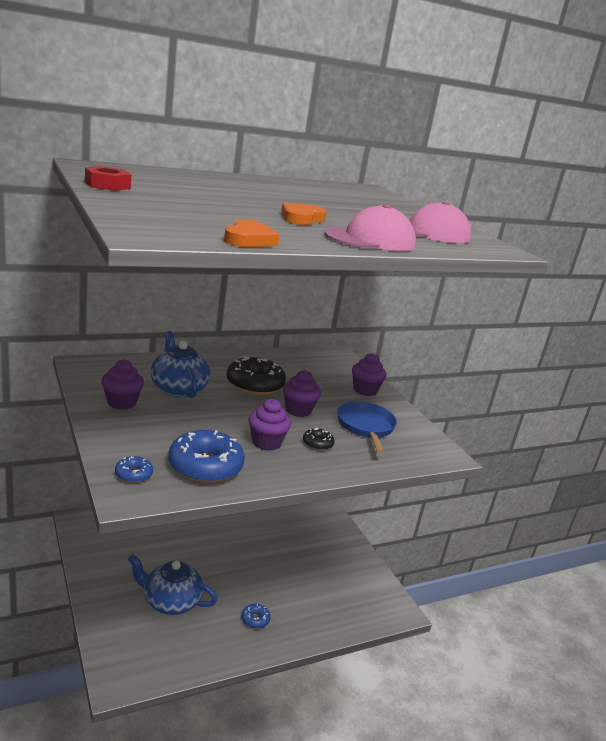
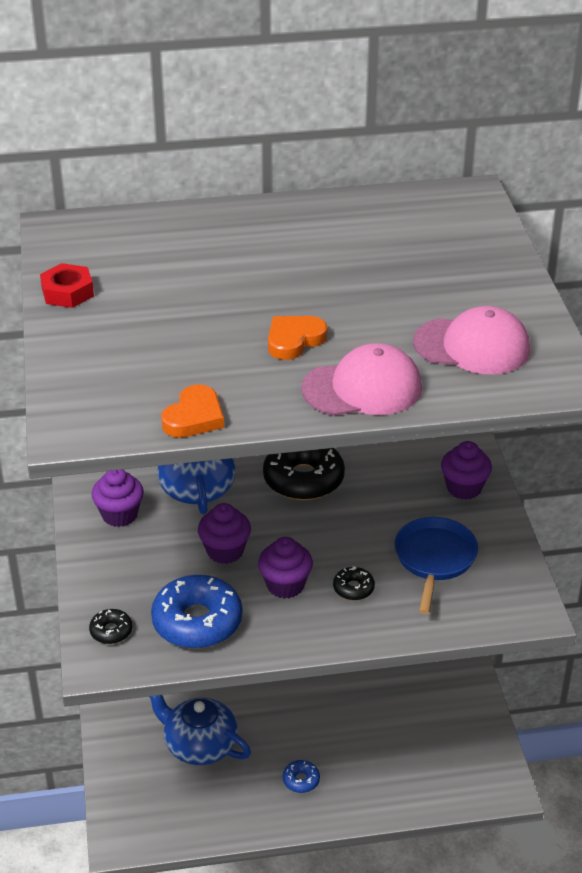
camera: 20 degrees right, 15 degrees up
blue donut [115,456,153,483] -> black donut [89,609,132,644]
purple cupcake [283,370,321,417] -> purple cupcake moved to [198,503,251,564]

